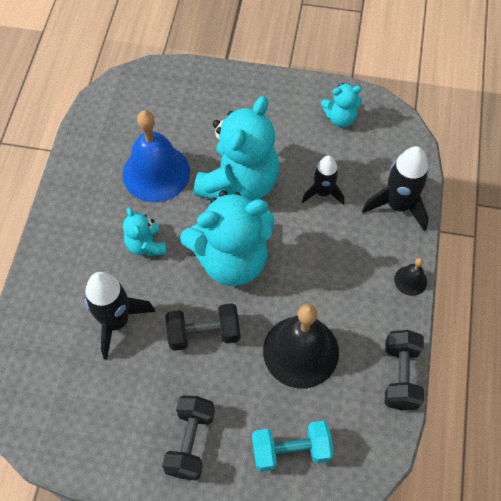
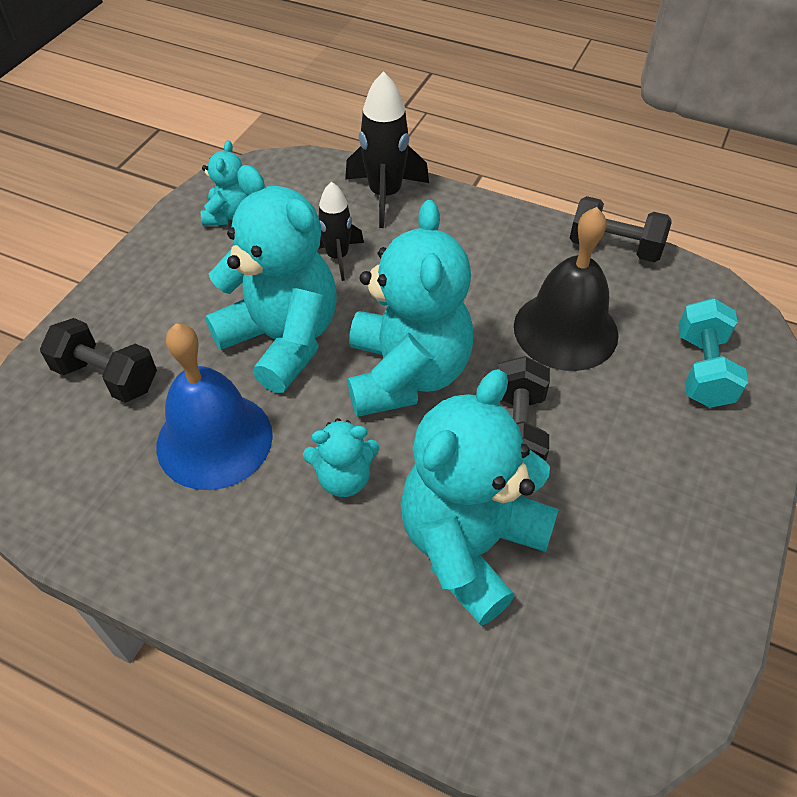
camera: 75 degrees left, 10 degrees down
black rocket [85,272,155,360] -> turquoise teddy bear [400,369,559,626]
black dumbbell [162,396,215,480] -> black dumbbell moved to [40,318,157,403]
black bell [394,258,427,296] -> none

